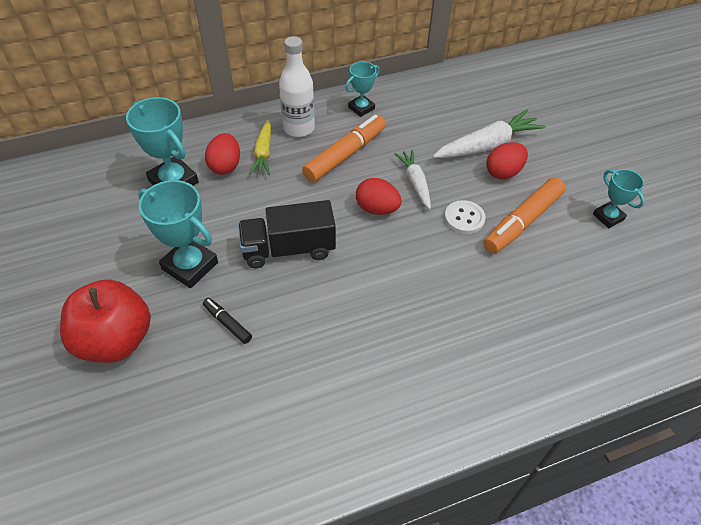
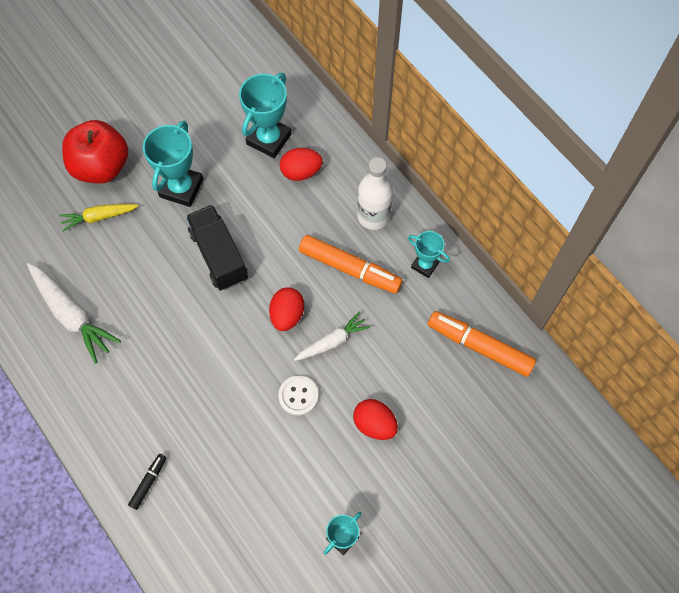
camera: 75 degrees right, 15 degrees up
black marker [203,298,252,344] -> black marker moved to [128,454,166,510]
yellow carrot [250,120,271,175] -> yellow carrot moved to [59,204,139,232]
white carrot [433,110,546,158] -> white carrot moved to [27,263,121,363]
orange marker [484,177,566,254] -> orange marker moved to [428,311,536,377]

